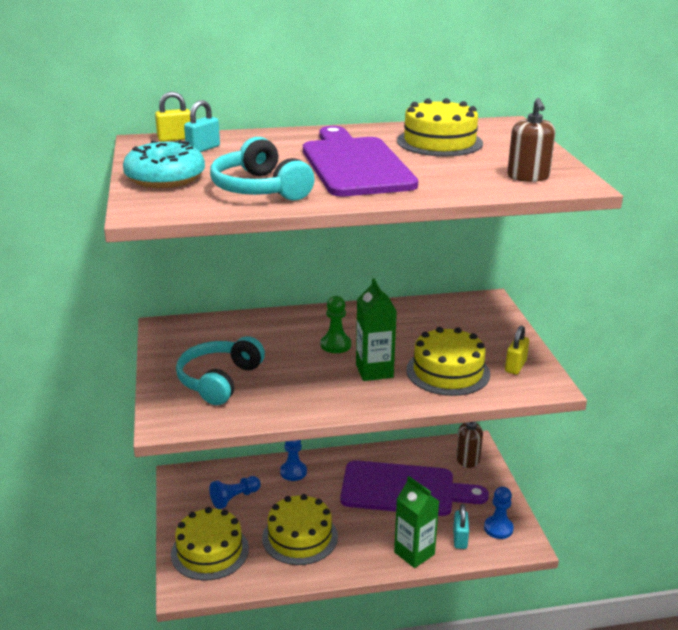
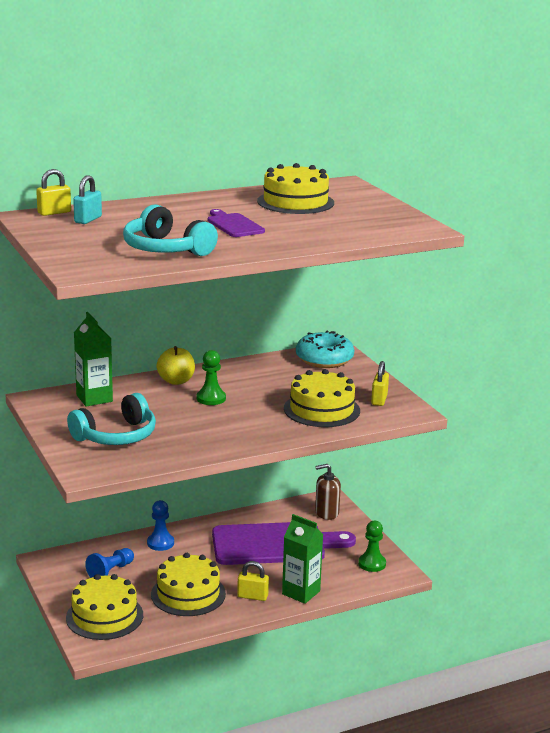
camera: 15 degrees left, 5 degrees down
turquoise donut [123,140,205,188] -> turquoise donut moved to [296,331,354,368]
turquoise headphones [176,336,265,405] -> turquoise headphones turned 135 degrees counterclockwise [67,393,156,445]
purple cutting board [303,126,418,196] -> purple cutting board [207,209,265,237], size x0.49
green carton [356,278,397,381] -> green carton moved to [74,312,113,407]
turquoise padlock [453,504,469,549] -> none
blue pawn [484,487,514,539] -> green pawn [358,521,386,572]
brown soap dispenser [507,98,555,182] -> none
none -> yellow apple [156,346,195,385]
none -> yellow padlock [237,561,269,601]

